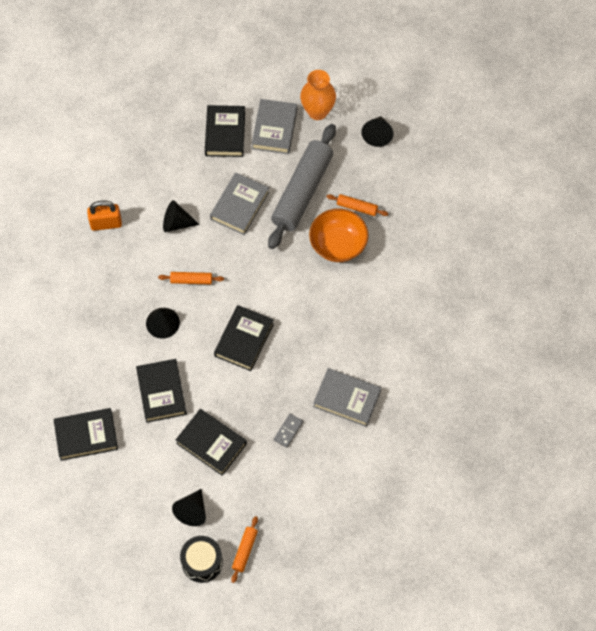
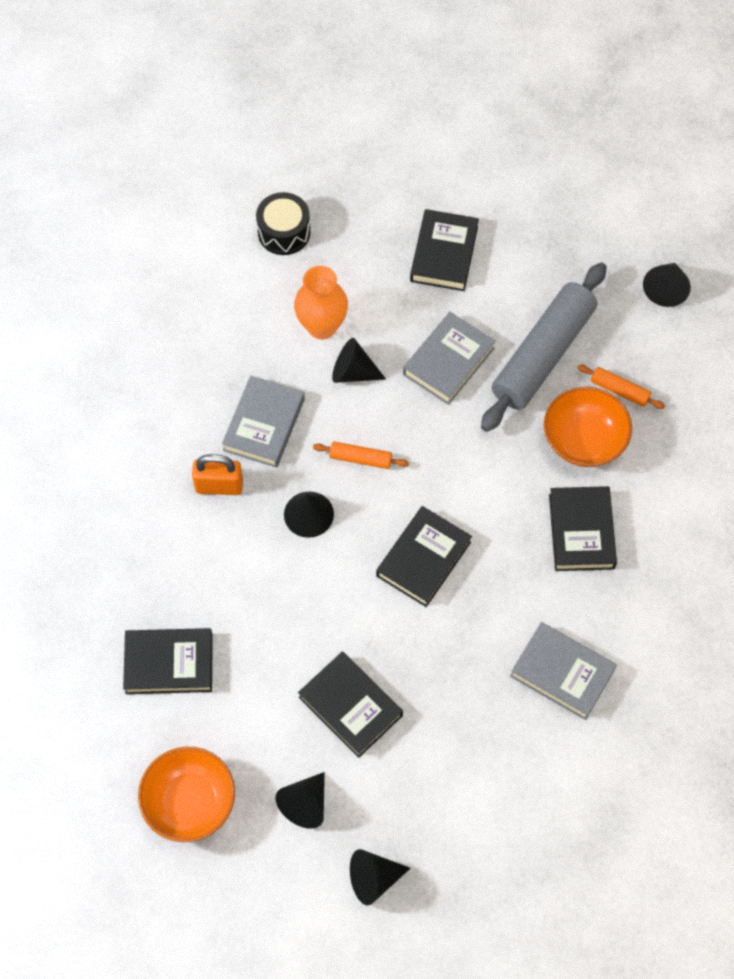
camera: 10 degrees right, 0 degrees up
orange padlock [87,200,122,231] -> orange padlock moved to [192,454,243,495]
black book [136,359,187,423] -> black book moved to [549,486,617,571]
black drum [180,536,223,583] -> black drum moved to [256,192,311,255]
orange rolling pin [231,516,258,583] -> black cone [350,849,410,905]
grey book [252,99,297,154] -> grey book moved to [222,375,305,468]
grey domino [274,414,303,448] -> none
orange vase [300,70,336,120] -> orange vase moved to [294,266,348,339]
none -> orange bowl [138,747,235,842]

